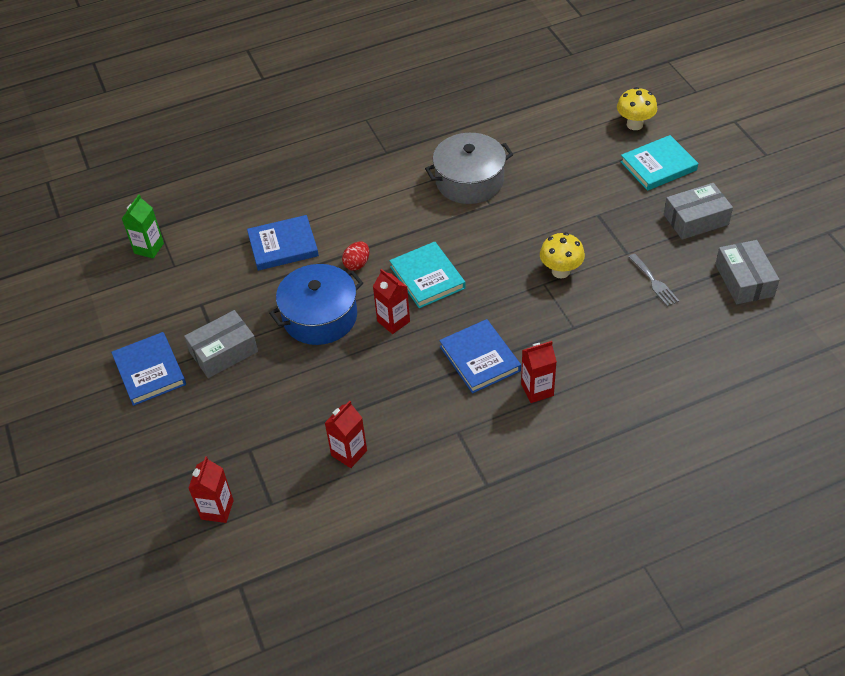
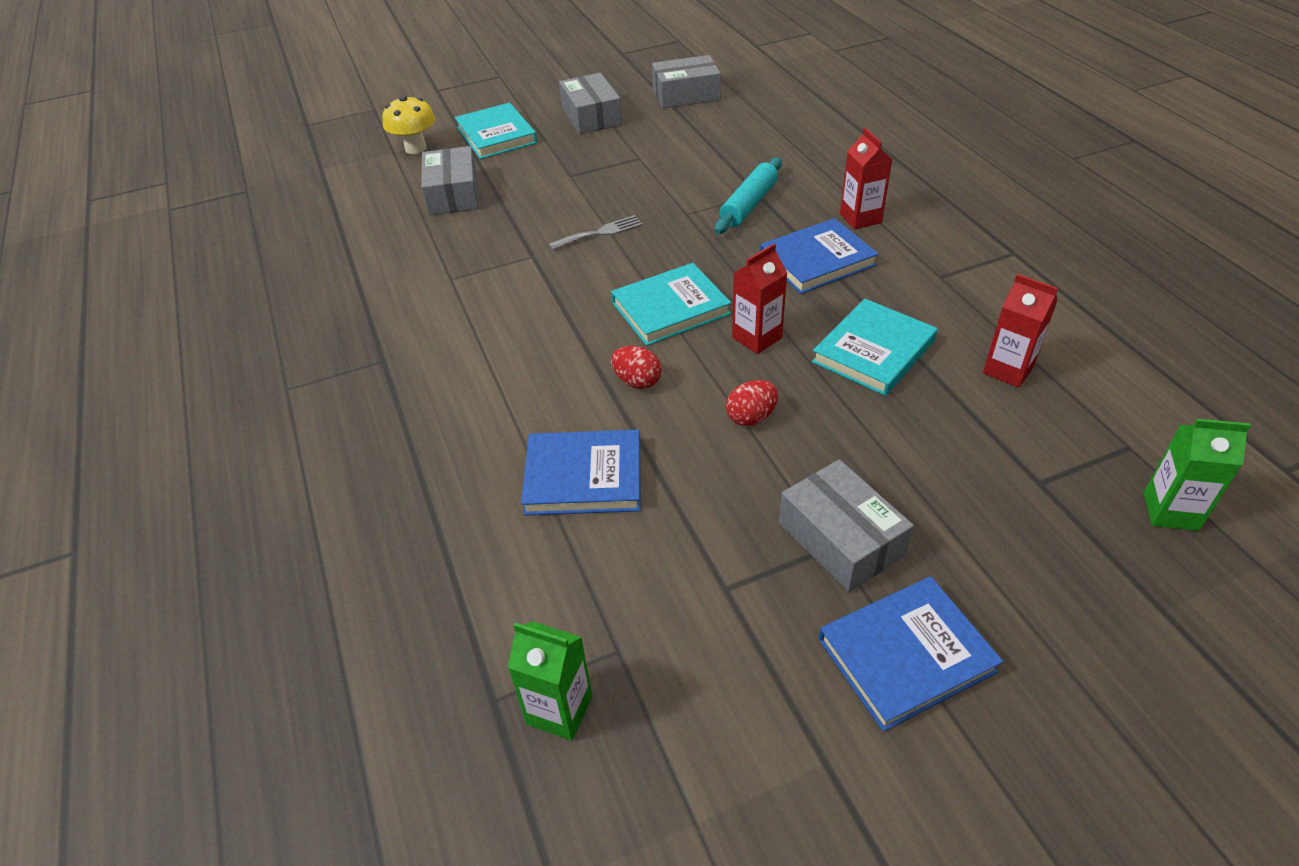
camera: 90 degrees left, 5 degrees down
red carton [188,456,234,523] -> green carton [1144,419,1251,531]
blue book [247,215,319,271] -> blue book turned 75 degrees counterclockwise [521,430,640,515]
blue pot [269,264,363,345] -> red egg [726,380,778,426]
grey pot [425,133,513,204] -> none
yellow mushroom [540,232,585,278] -> none
grey fork [629,254,679,307] -> grey fork moved to [549,215,643,250]
none -> grey box [421,146,479,215]
none -> turquoise rolling pin [715,157,782,234]
none -> turquoise book [812,299,938,396]

